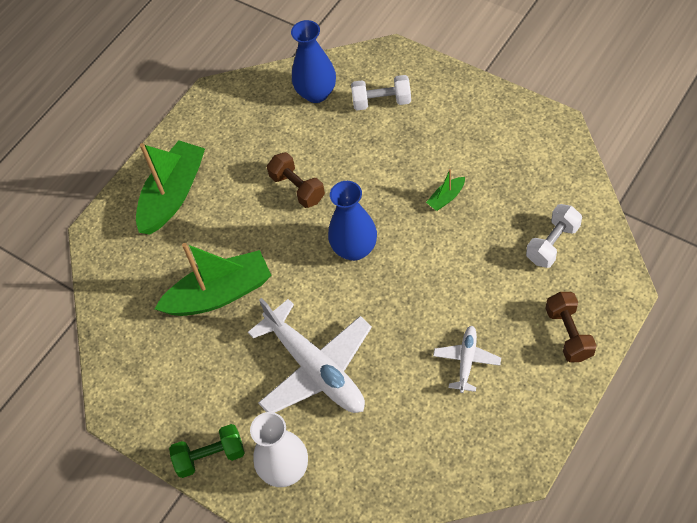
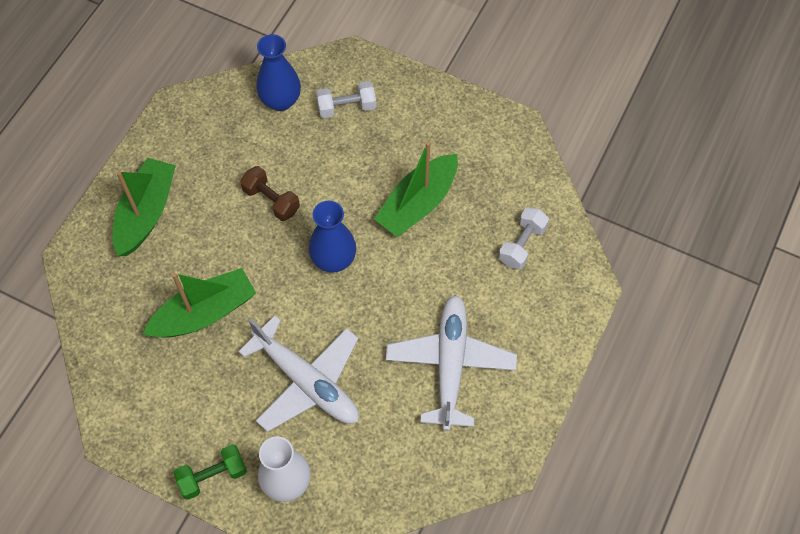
camera: 15 degrees left, 5 degrees up
green boat [426,169,465,211] -> green boat [374,142,458,237], size x2.34
white plane [433,326,501,393] -> white plane [386,295,517,431], size x2.04
brown dumbbell [545,292,597,362] -> none

